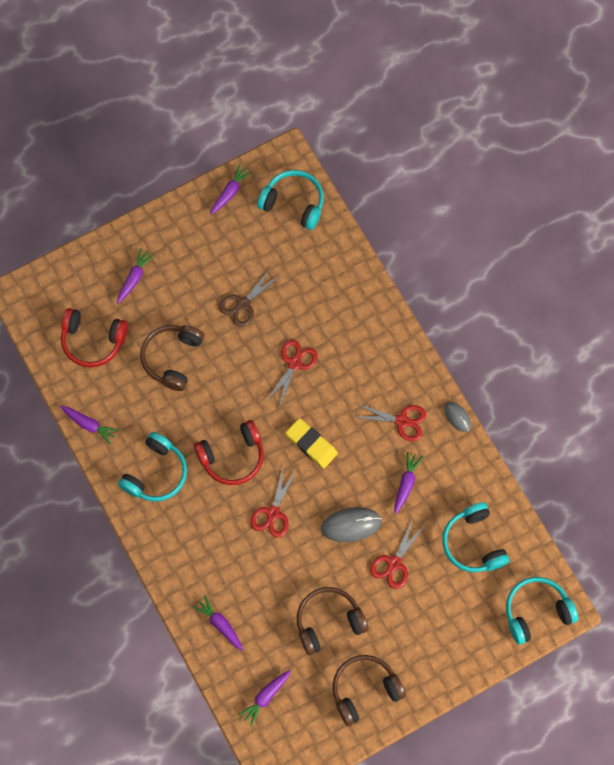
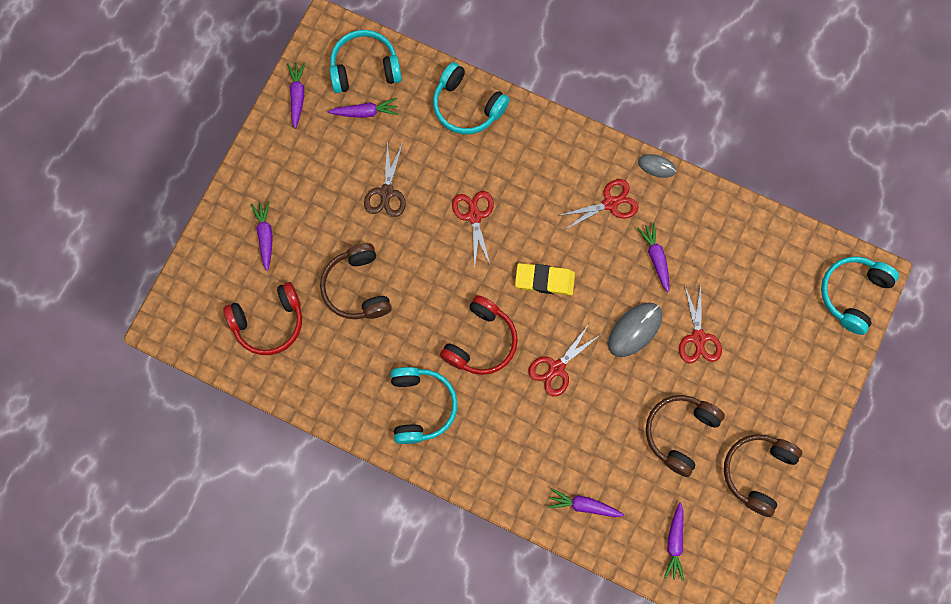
camera: 35 degrees left, 5 degrees up
purple carrot [60,406,119,444] -> purple carrot moved to [328,98,398,118]
red scissors [250,468,297,538] -> red scissors turned 60 degrees clockwise [528,324,600,396]
turquoise headphones [442,502,509,572] -> turquoise headphones moved to [433,62,510,134]

